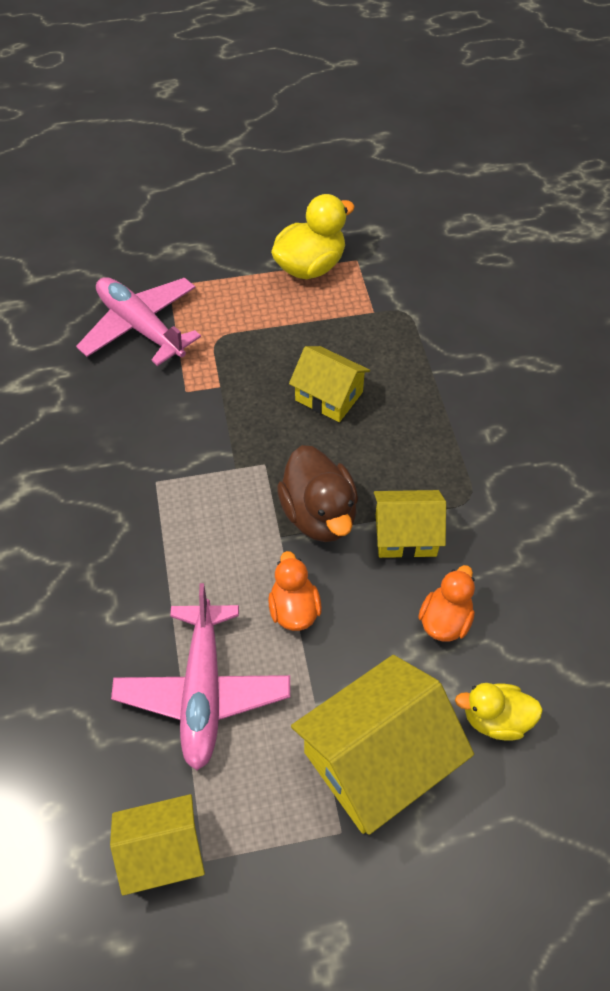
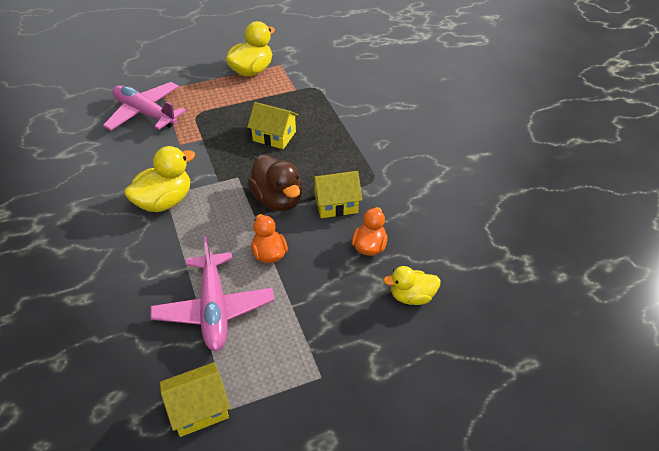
camera: 10 degrees left, 10 degrees down
yellow house [291,655,474,835] -> none
none -> yellow duck [124,146,195,212]

